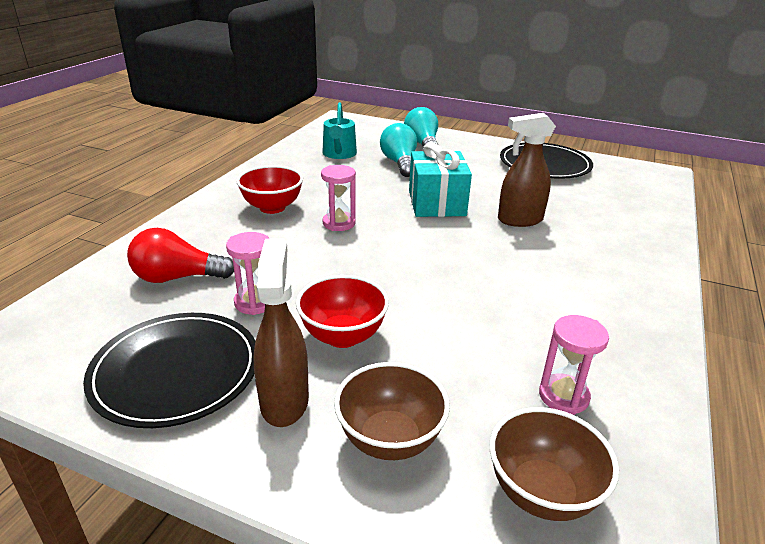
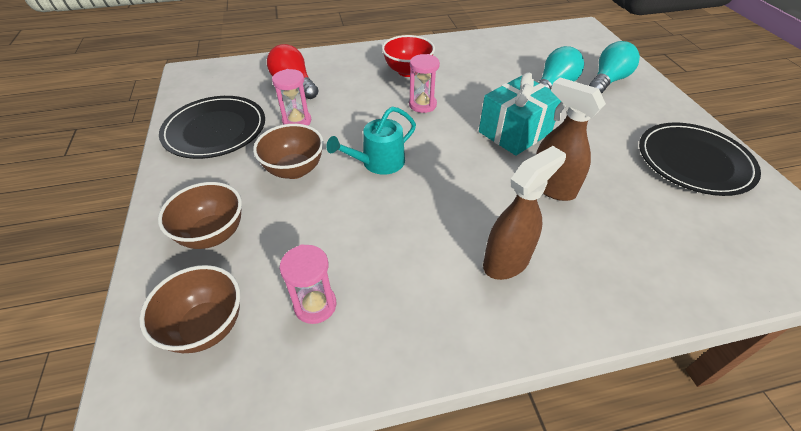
camera: 55 degrees right, 15 degrees up
brown spray bottle [253,239,309,427] -> brown spray bottle moved to [483,146,566,280]
red bowl [296,275,389,348] -> brown bowl [253,124,324,179]
turquoise watering can [323,102,357,159] -> turquoise watering can moved to [326,107,416,175]

